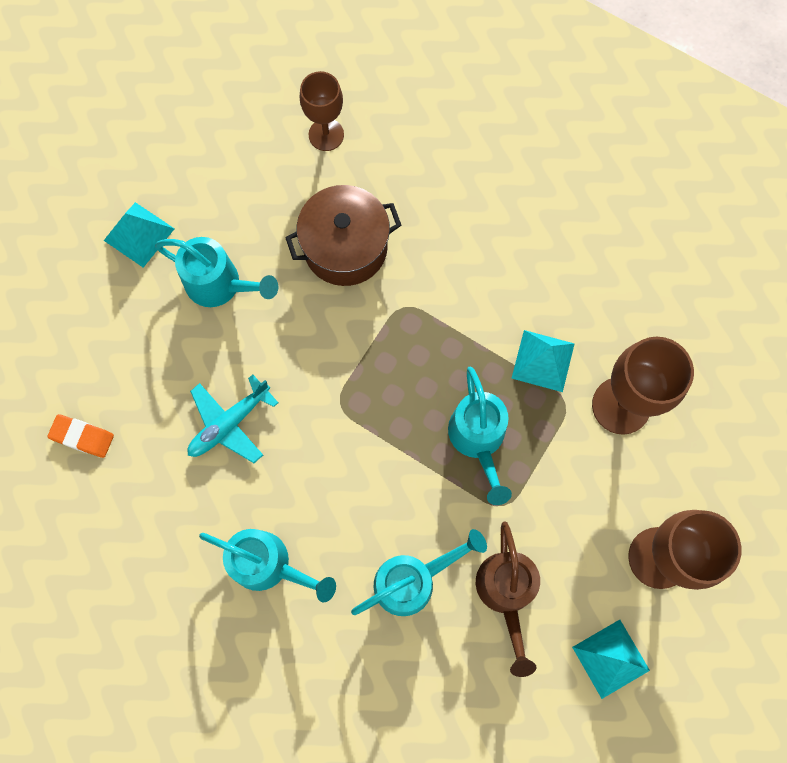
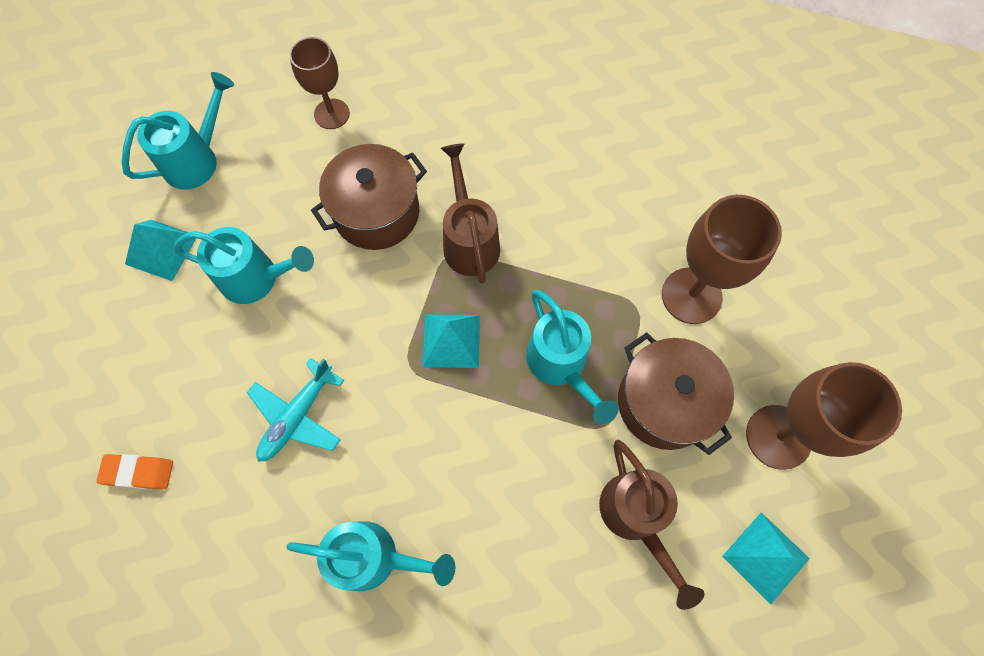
camera: 15 degrees left, 5 degrees down
turquoise watering can [351,529,487,616] -> turquoise watering can moved to [121,72,234,190]
turquoise pyramid [511,330,575,392] -> turquoise pyramid moved to [422,314,480,368]
none -> brown watering can [441,143,500,284]
none -> brown pot [618,332,734,455]

